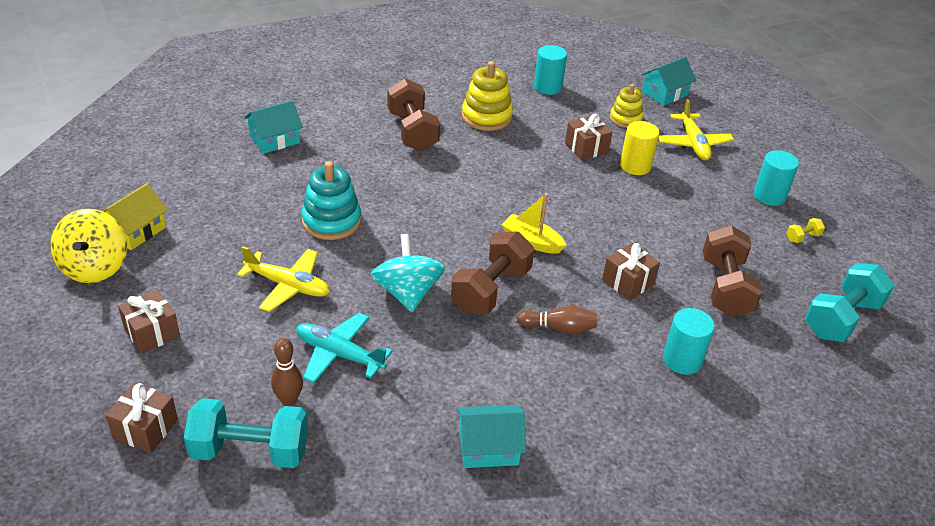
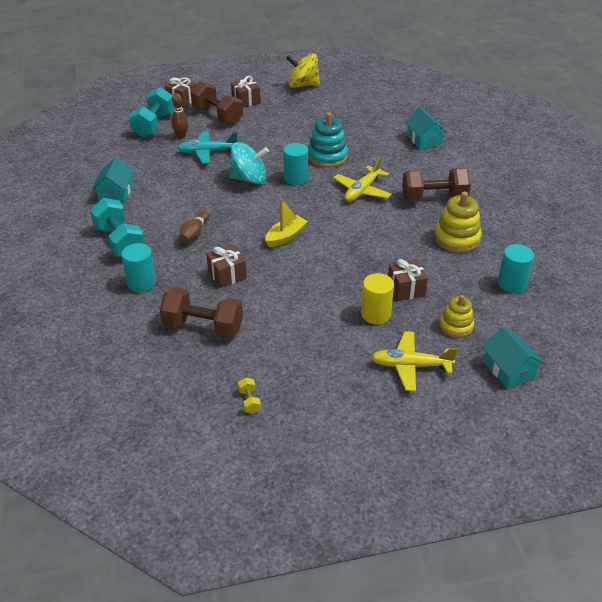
camera: 105 degrees right, 0 degrees up
yellow house [102,183,168,250] -> none
yellow plane [237,246,330,312] -> yellow plane moved to [334,157,392,202]
turquoise plane [296,313,392,383] -> turquoise plane turned 135 degrees counterclockwise [177,131,237,164]
brown dumbbell [451,231,534,314] -> brown dumbbell moved to [191,81,243,125]
turquoise cylinder [754,150,799,206] -> turquoise cylinder moved to [283,143,308,185]
turquoise dumbbell [805,263,895,342] -> turquoise dumbbell moved to [90,198,145,257]

